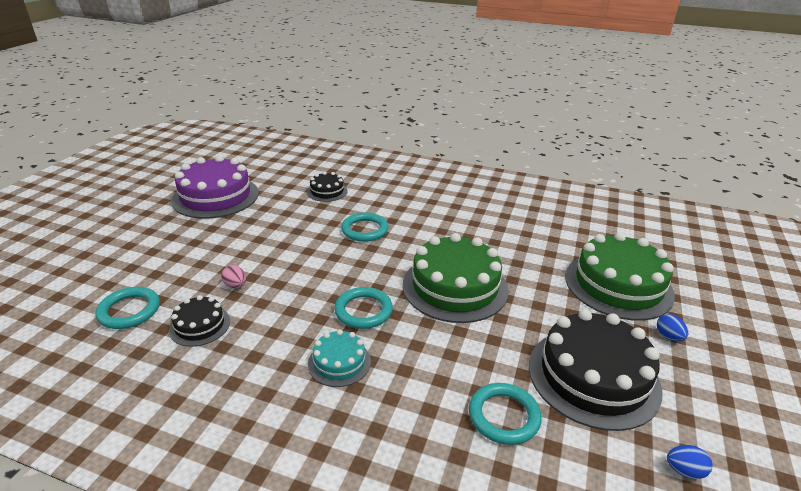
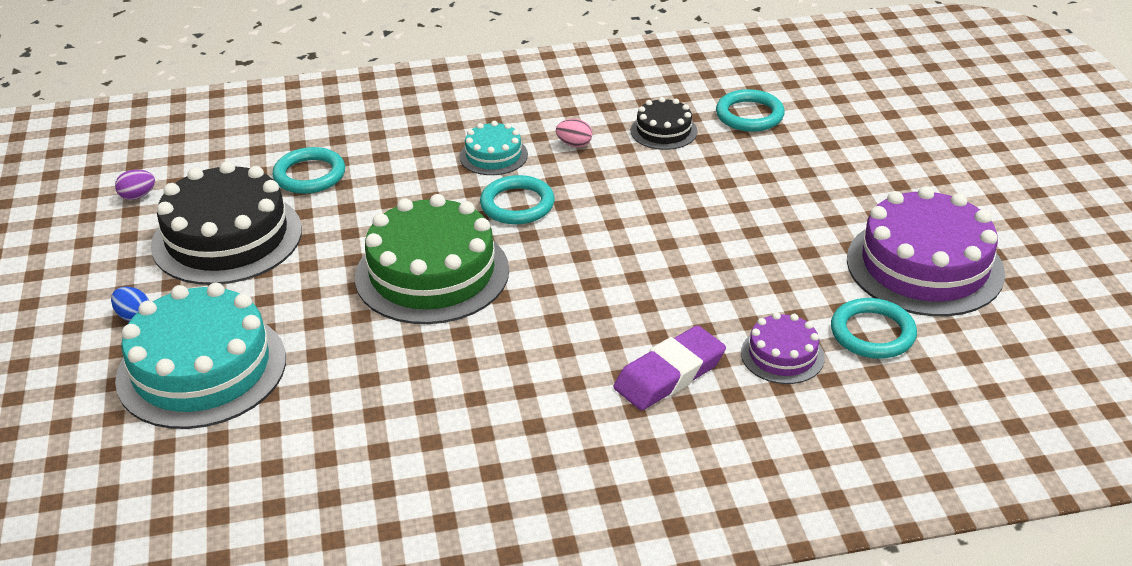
camera: 150 degrees right, 5 degrees up
pink egg [221,265,246,288] -> pink egg moved to [556,119,592,147]
black cake [307,172,348,202] -> purple cake [741,312,825,384]
turquoise ring [341,213,389,242] -> turquoise ring moved to [831,298,917,359]
green cake [565,232,675,321] -> turquoise cake [115,283,286,429]
blue egg [667,445,713,479] -> purple egg [115,170,155,200]
none -> purple eraser [613,325,726,410]

